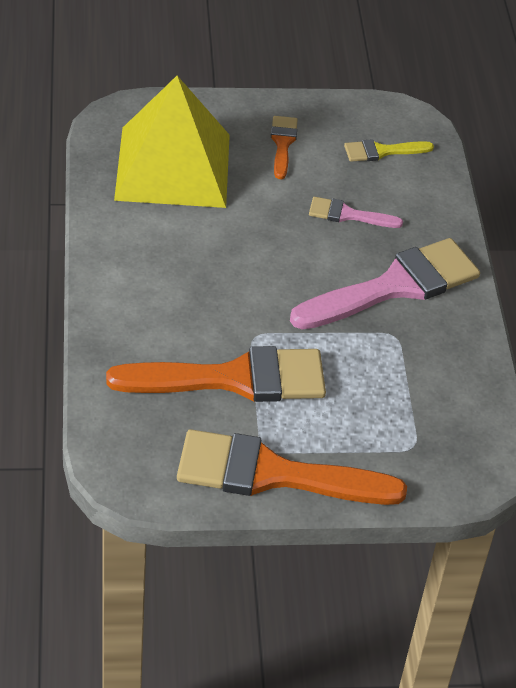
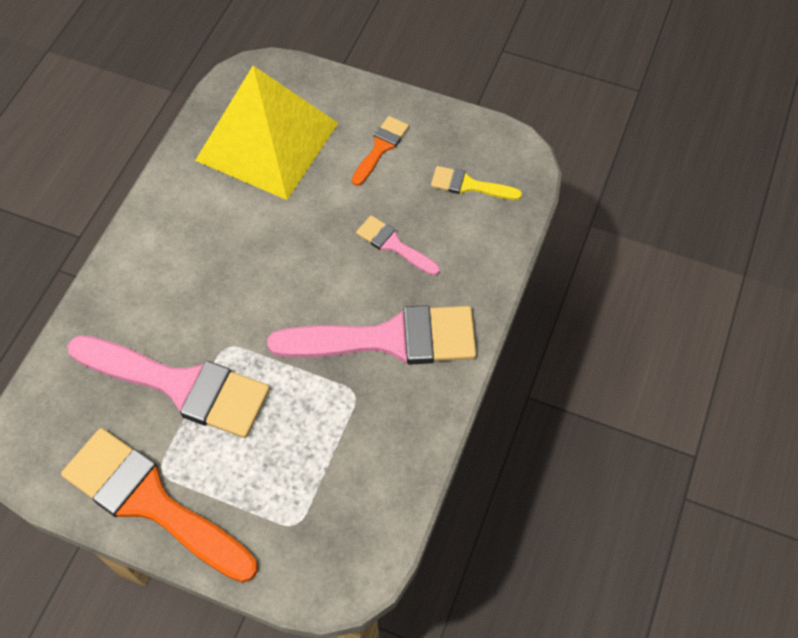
camera: 30 degrees right, 15 degrees up
orange brush [106,346,326,402] -> pink brush [67,335,270,438]

